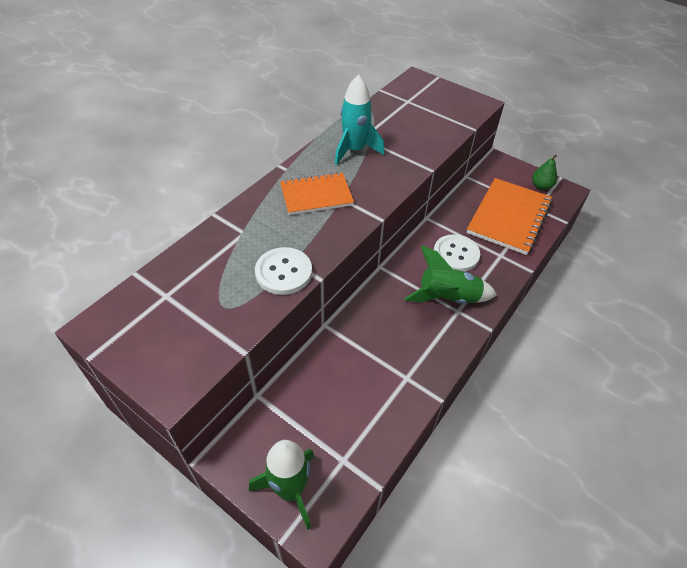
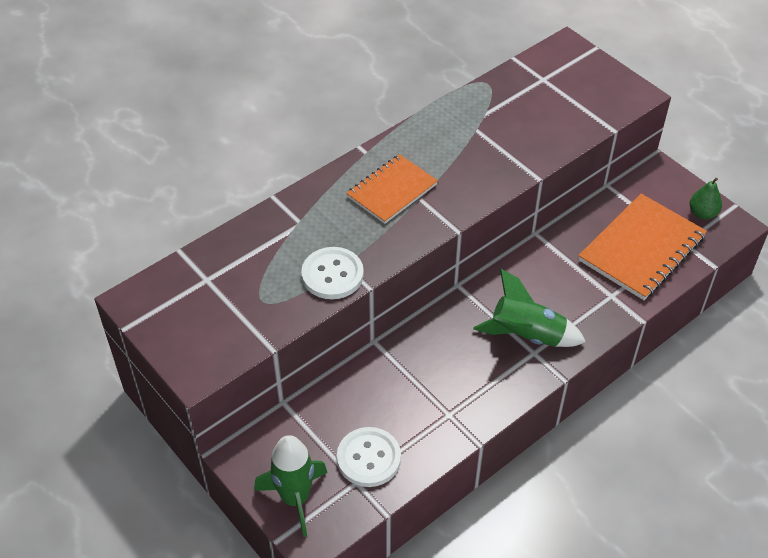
camera: 15 degrees right, 0 degrees up
orange notebook [280,172,354,215] -> orange notebook turned 45 degrees counterclockwise [346,154,438,224]
turquoise rocket [335,74,384,165] -> none
white button [434,234,480,272] -> white button moved to [337,427,401,487]

